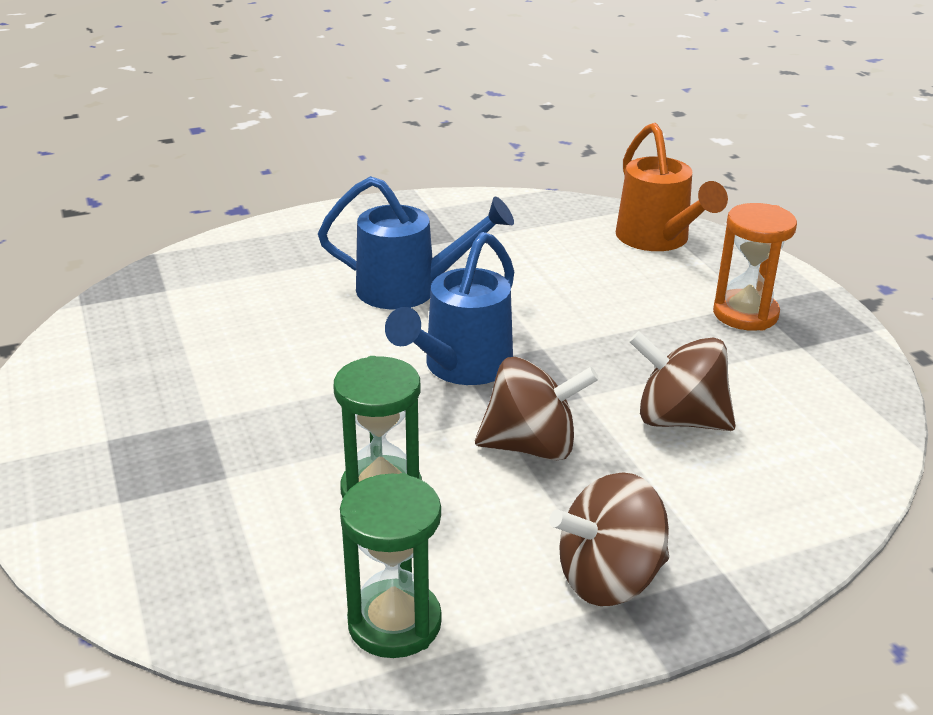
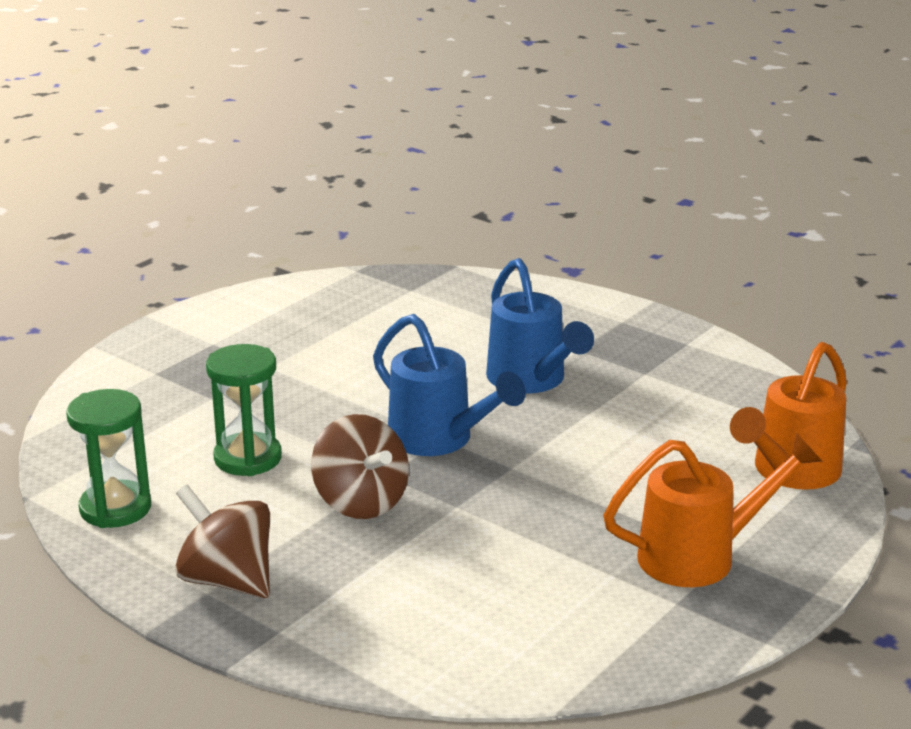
camera: 60 degrees right, 5 degrees down
blue watering can [385,232,514,385] -> blue watering can turned 135 degrees counterclockwise [373,314,526,456]
brown spinning top [629,331,736,431] -> none
orange hourglass [713,203,797,331] -> orange watering can [603,433,823,587]

